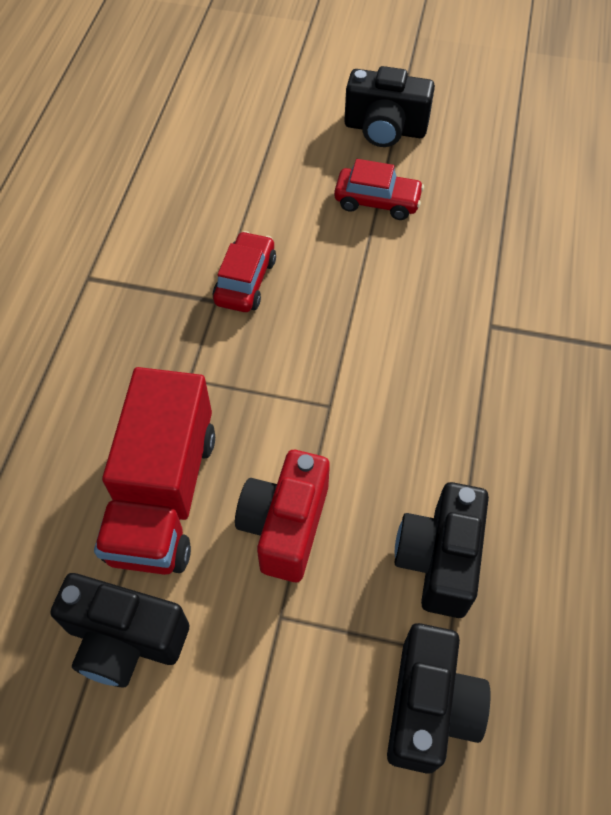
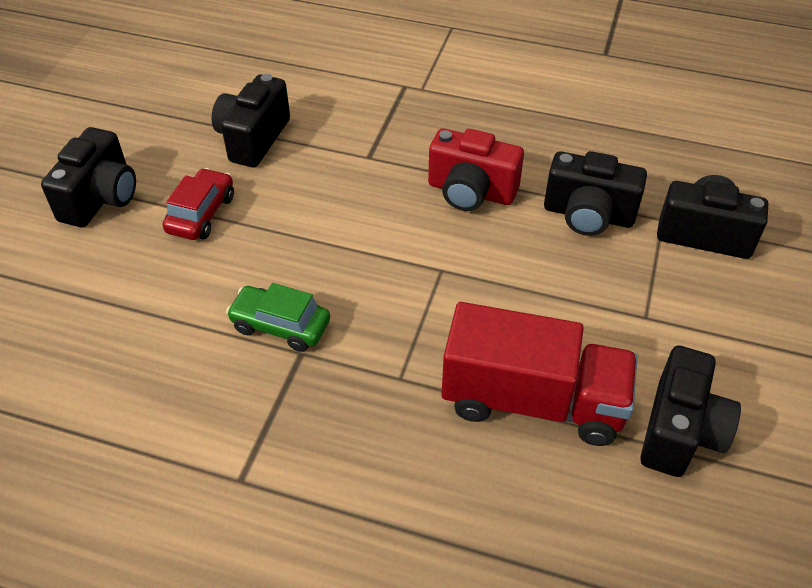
camera: 85 degrees left, 10 degrees down
red car [213,231,276,312] -> green car [226,283,330,352]
red camera [235,450,330,582] -> red camera moved to [428,128,524,211]
none -> black camera [212,74,290,167]

